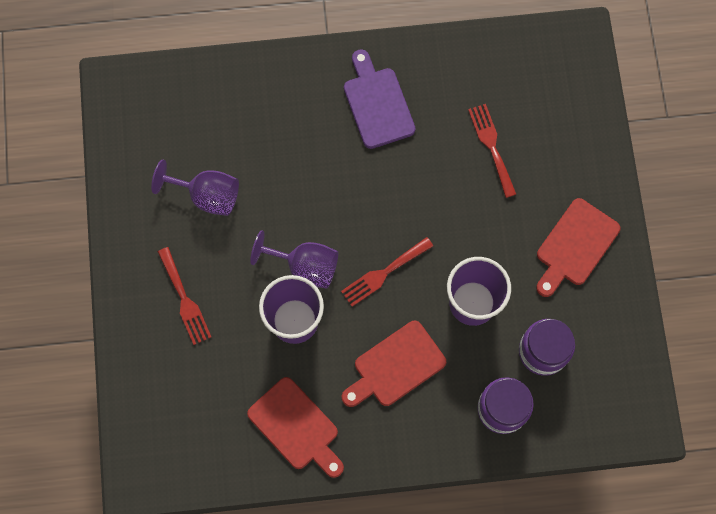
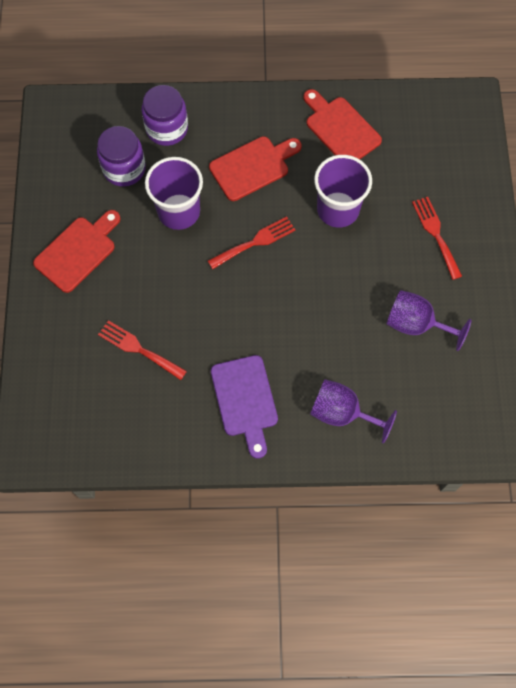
camera: 175 degrees left, 5 degrees down
purple goblet [250,230,338,289] -> purple goblet moved to [310,379,397,444]
red fork [468,104,516,198] -> red fork turned 135 degrees clockwise [98,320,187,380]

